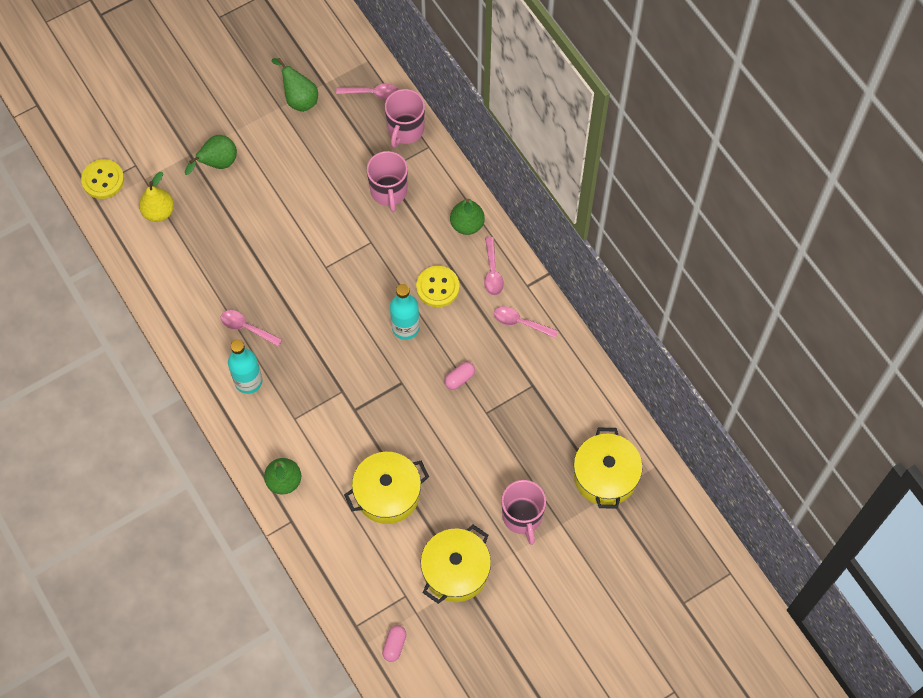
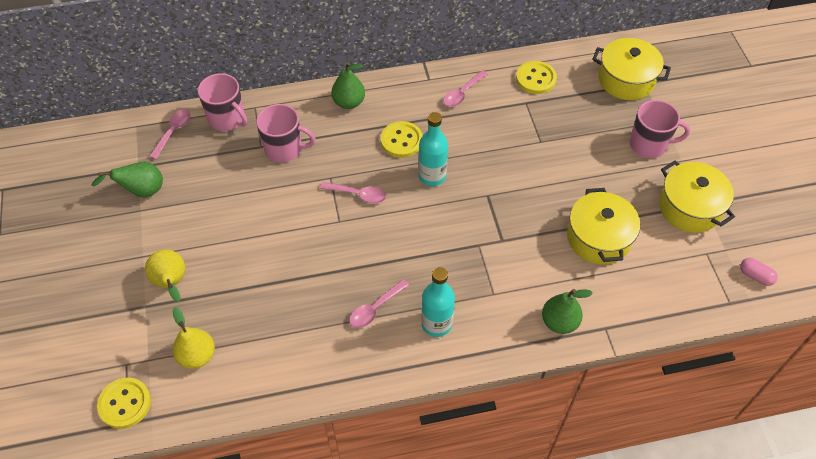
camera: 70 degrees left, 10 degrees down
green pear [185,135,237,175] -> yellow pear [145,250,185,302]
pink capsule [445,362,475,390] -> none
pink spoon [484,237,504,295] -> pink spoon moved to [320,182,386,204]
none -> yellow button [516,61,557,94]

